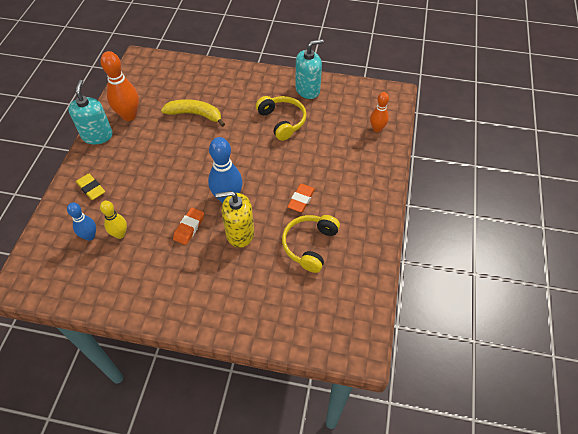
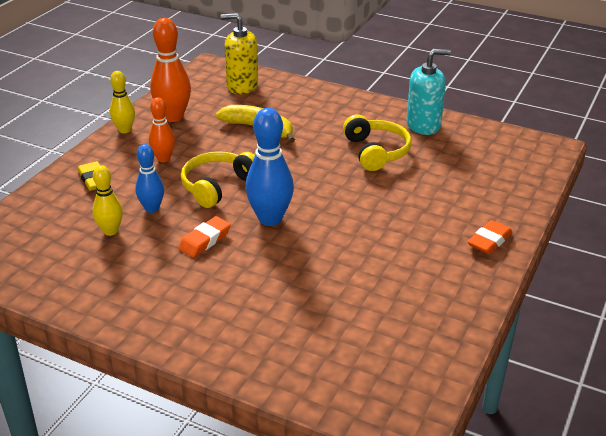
camera: 15 degrees right, 20 degrees down
blue bowling pin [67,203,96,241] -> blue bowling pin moved to [135,144,164,213]
turquoise soap dispenser [68,80,113,144] -> yellow bowling pin [110,71,135,133]
yellow soap dispenser [216,191,254,248] -> yellow soap dispenser moved to [221,13,258,94]
yellow headphones [282,215,340,273] -> yellow headphones moved to [181,152,255,208]
orange eraser [288,184,315,212] -> orange eraser moved to [468,220,512,254]
orange bowling pin [370,92,389,132] -> orange bowling pin moved to [149,97,175,162]

